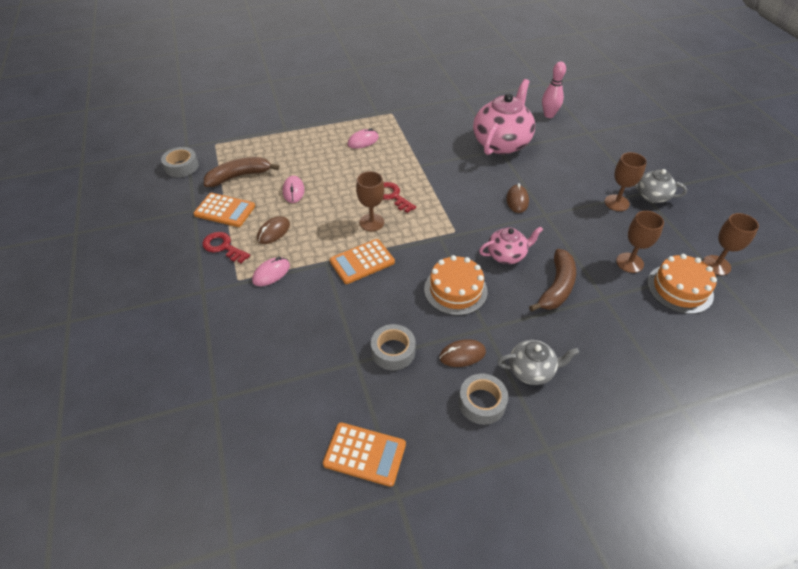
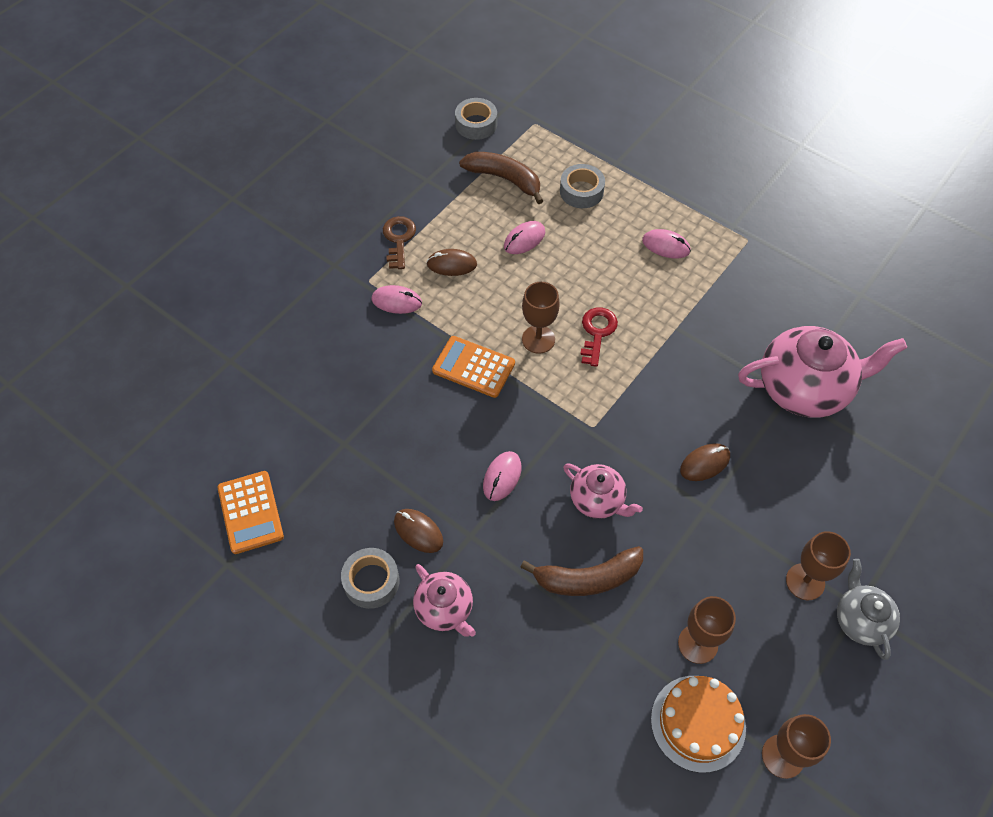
camera: 55 degrees right, 10 degrees up
orange calculator [193,193,255,227] -> none
red key [202,232,250,263] -> brown key [383,216,416,269]
grey tape [371,324,416,370] -> grey tape moved to [560,164,605,208]
orange cake [424,255,488,315] -> pink mouse [483,451,521,501]
grey teapot [497,340,579,385] -> pink teapot [413,564,476,637]
pink bowling pin [542,61,566,118] -> none

